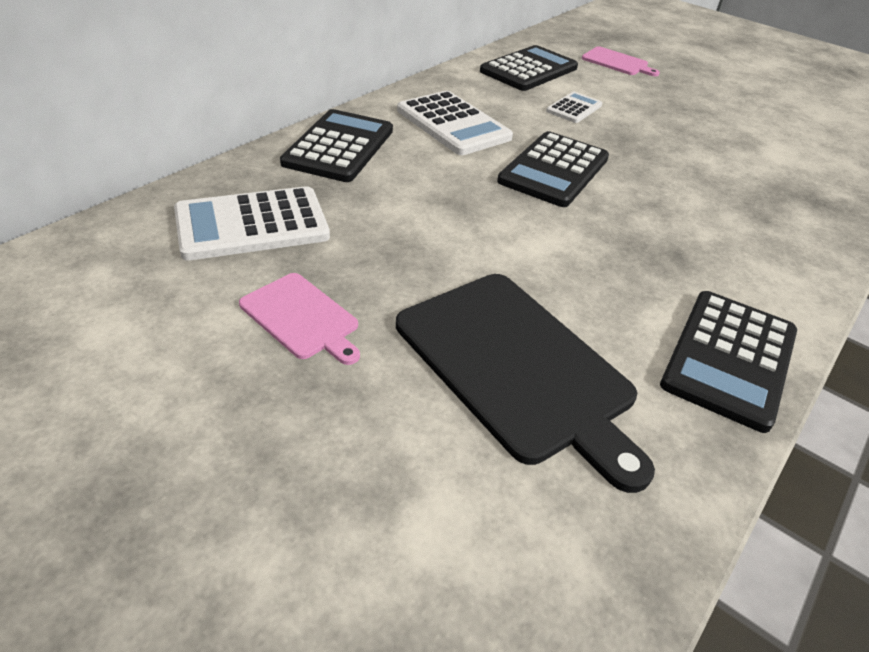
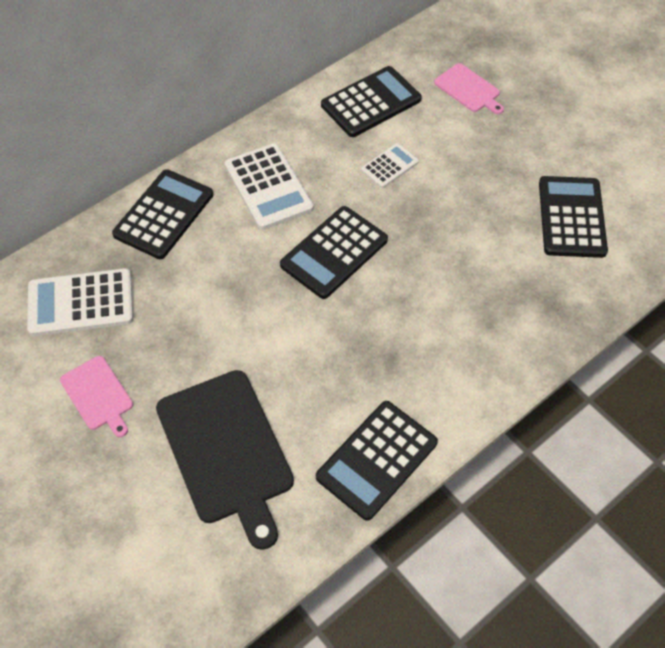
camera: 15 degrees right, 15 degrees up
none -> black calculator [539,176,608,258]

